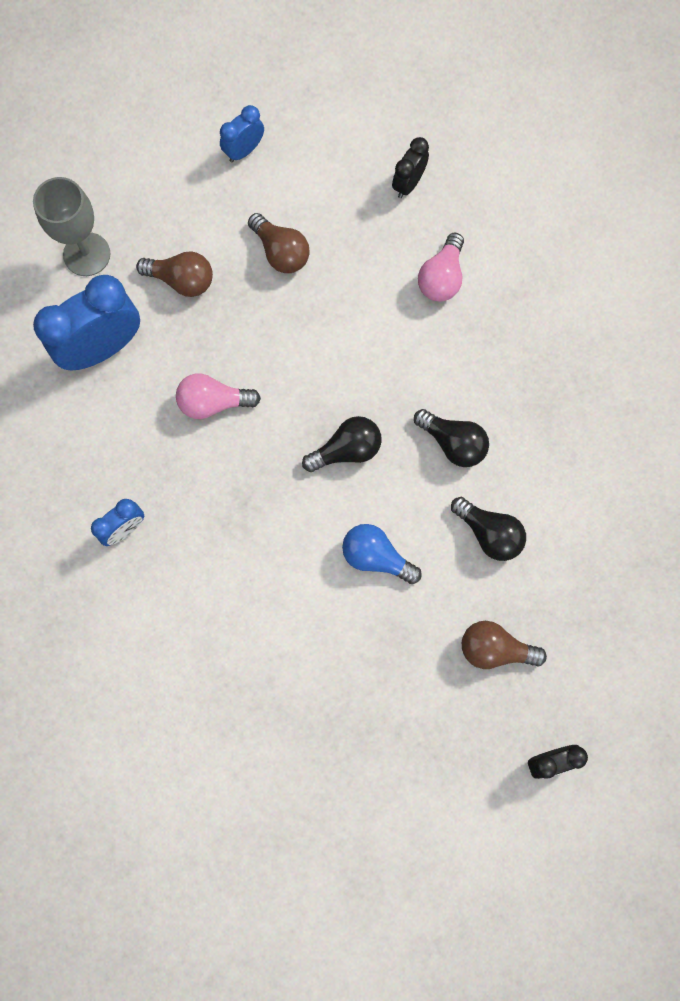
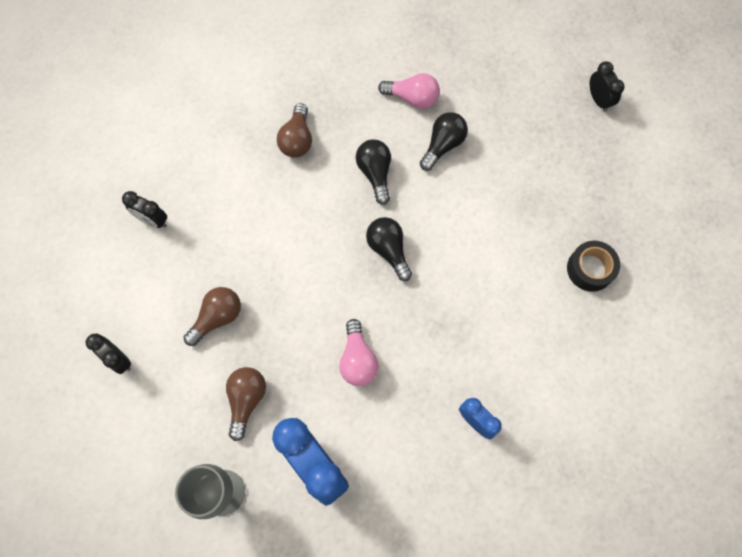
camera: 95 degrees left, 5 degrees down
blue clock [220,105,264,162] -> black clock [86,334,131,374]
blue light bulb [342,524,422,584] -> none
black light bulb [414,409,489,467] -> black light bulb turned 45 degrees counterclockwise [356,139,391,205]
pink light bulb [418,233,464,302] -> pink light bulb moved to [378,73,440,109]
brown light bulb [462,621,547,669] -> brown light bulb moved to [277,103,312,158]
none -> black tape [567,241,620,292]

